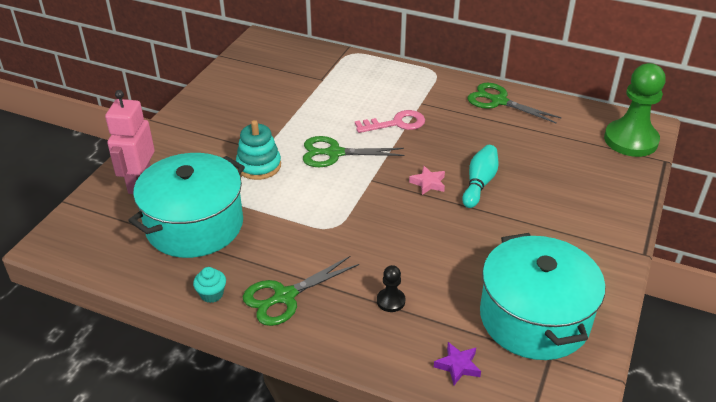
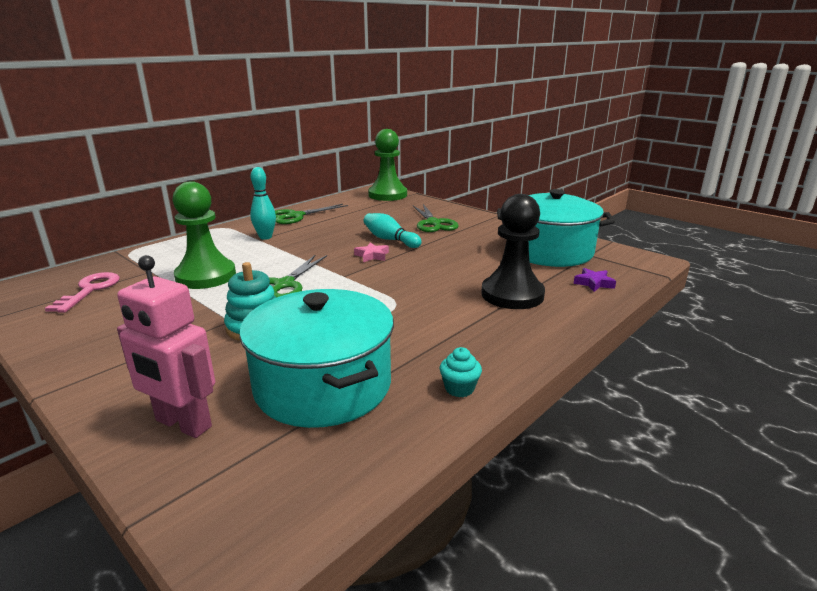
camera: 70 degrees left, 15 degrees down
green scissors [243,256,359,326] -> green scissors moved to [413,204,459,232]
pink key [355,110,425,133] -> pink key moved to [45,272,120,313]
black pawn [377,265,405,312] -> black pawn [481,194,545,309], size x2.28
none -> green pawn [172,181,236,289]
none -> turquoise bowling pin [250,167,276,240]

